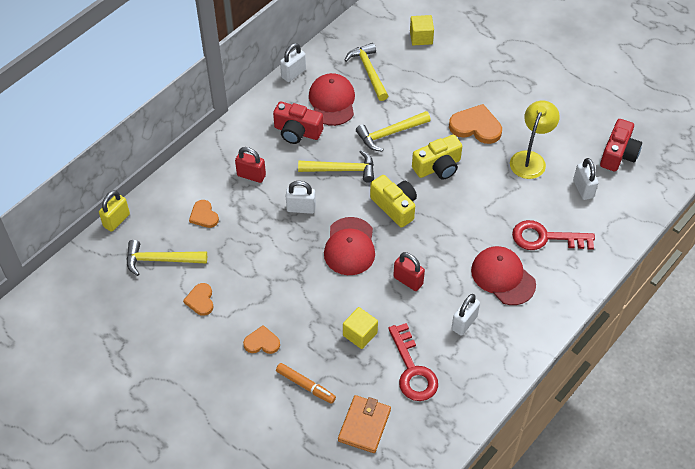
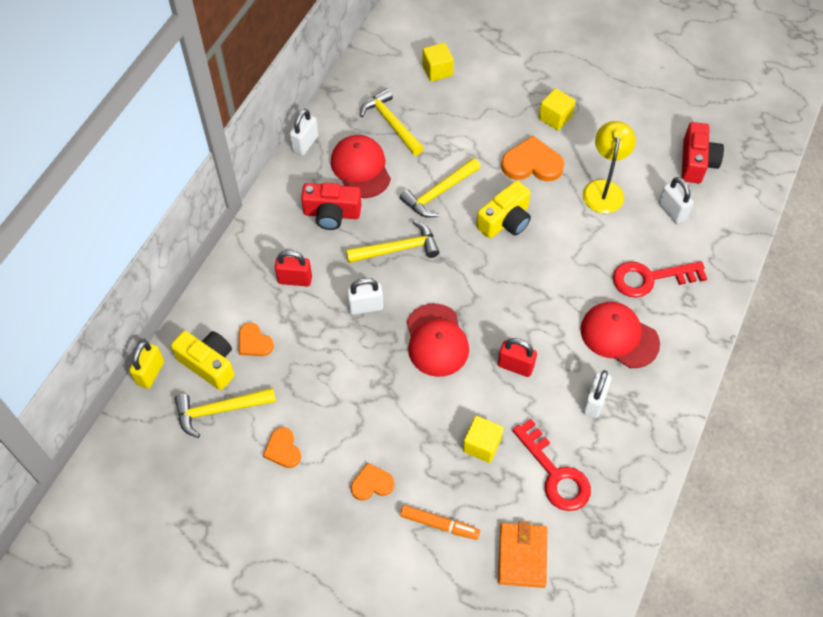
camera: 15 degrees left, 5 degrees up
yellow camera [370,175,417,228] -> yellow camera moved to [171,331,235,390]
none -> yellow cube [539,88,576,131]

